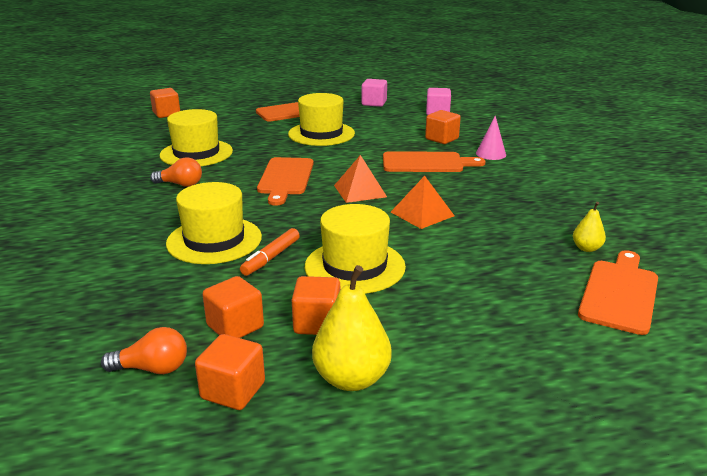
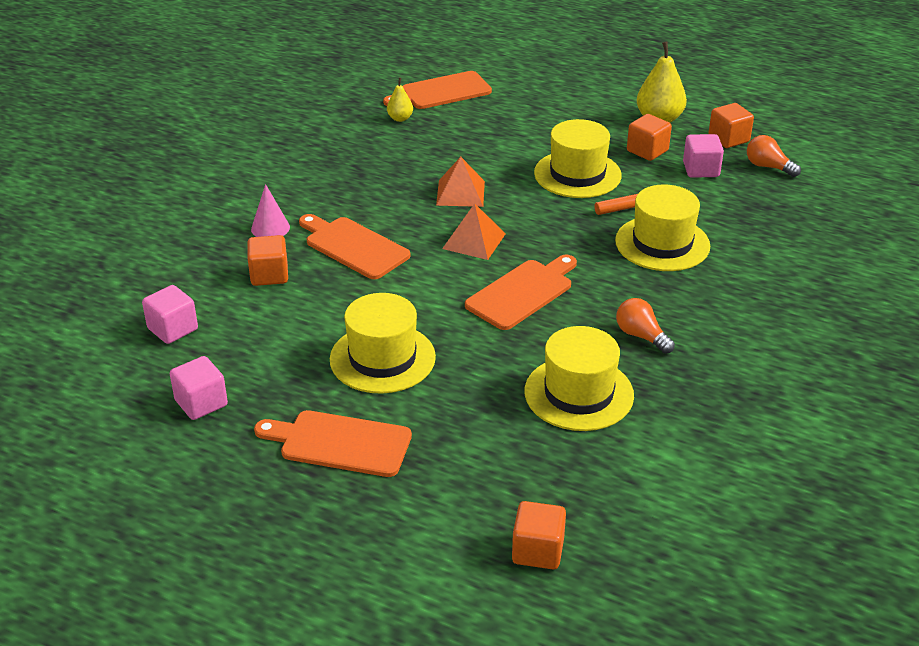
camera: 140 degrees left, 10 degrees up
orange cube [202,276,264,338] -> pink cube [683,134,724,178]

